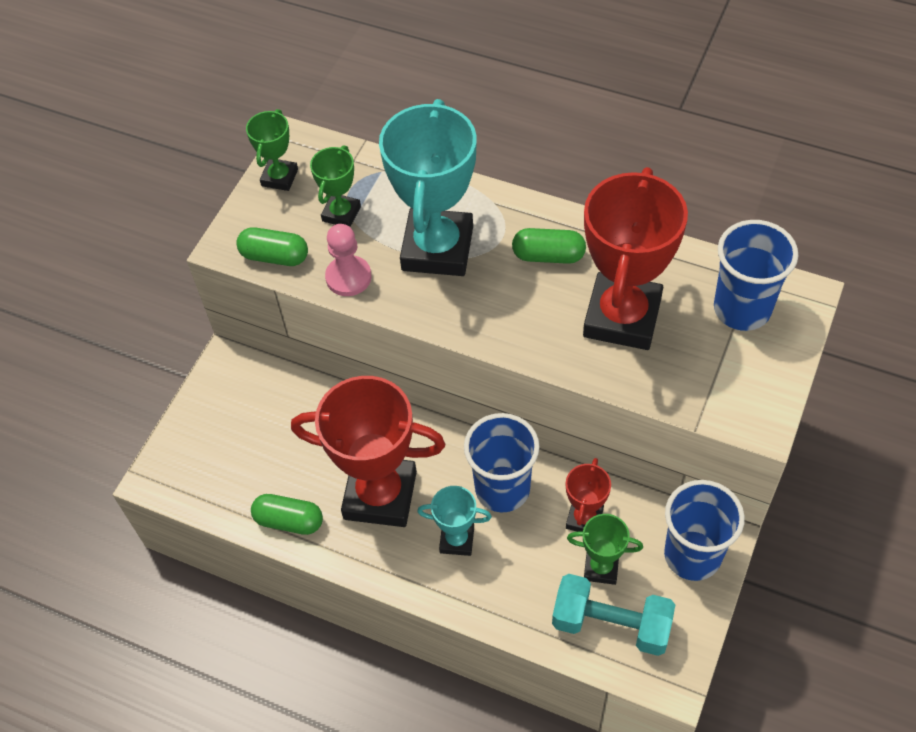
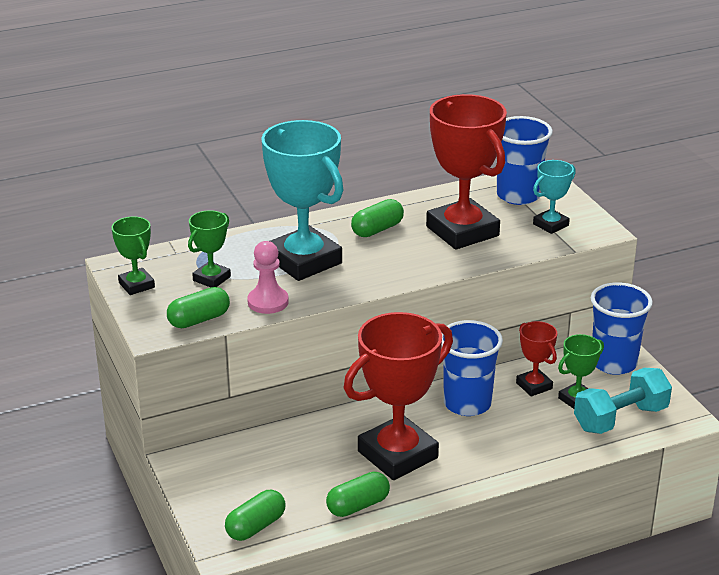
camera: 50 degrees left, 25 degrees down
green trophy [310,145,361,227] -> green trophy turned 60 degrees clockwise [188,210,231,288]
turquoise trophy [417,486,492,556] -> turquoise trophy moved to [533,160,576,234]
none -> green capsule [225,490,285,541]

